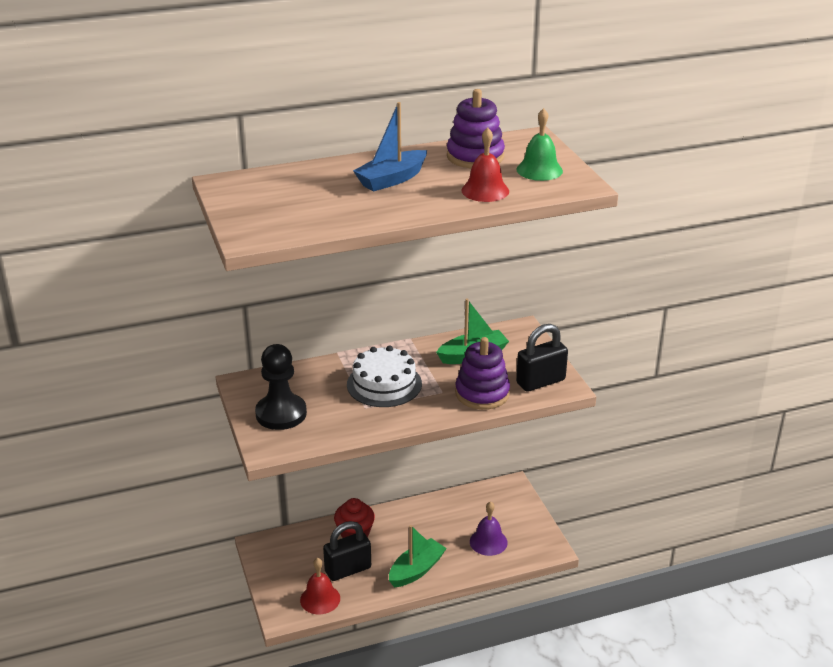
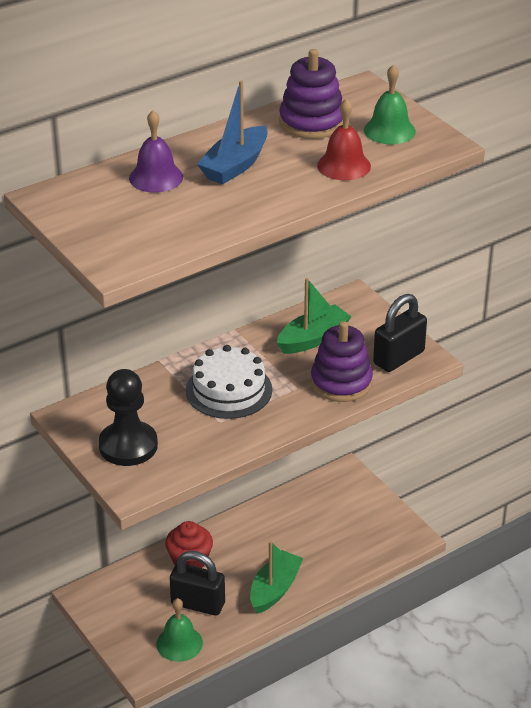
camera: 15 degrees left, 5 degrees up
red bell [300,558,340,614] -> green bell [156,598,203,662]
black padlock [323,521,371,581] -> black padlock turned 60 degrees clockwise [170,551,225,616]
purple bell [470,501,508,556] -> purple bell moved to [129,110,183,193]

